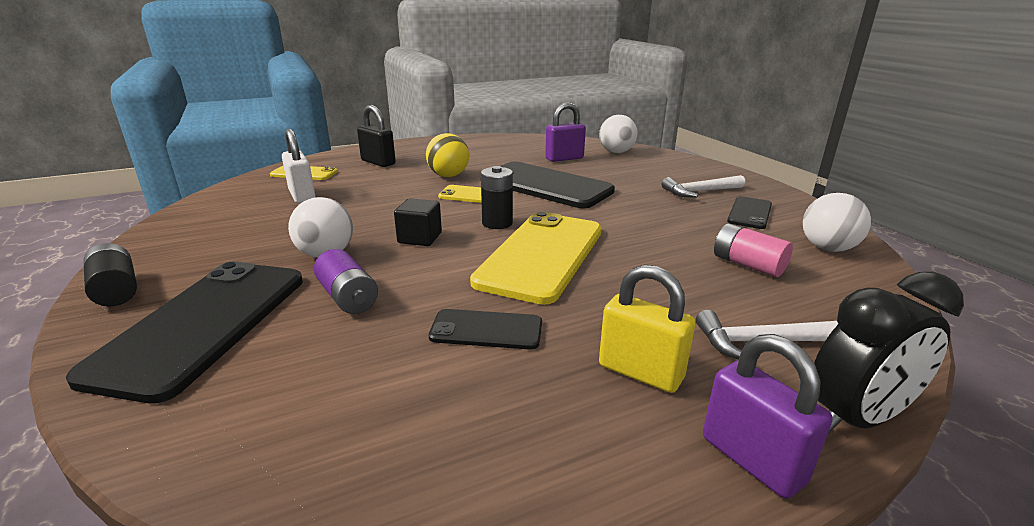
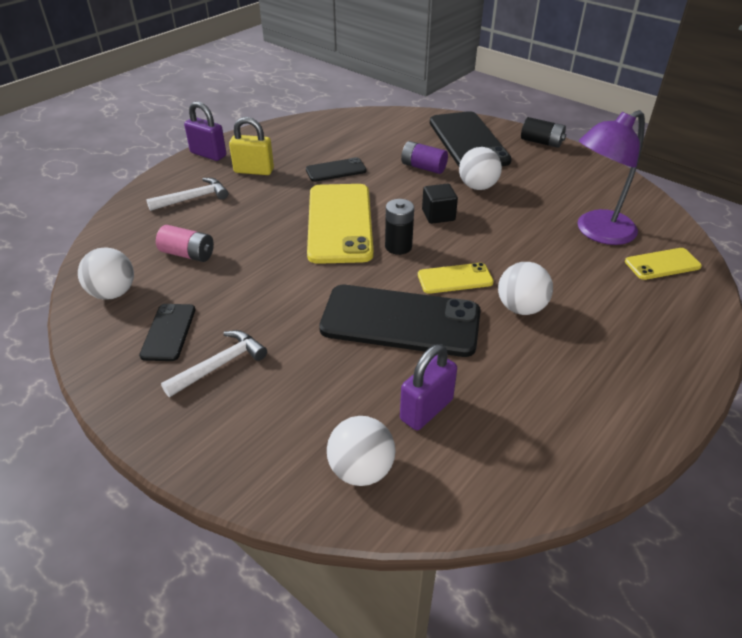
camera: 155 degrees right, 15 degrees up
white padlock [282,129,316,203] -> purple lamp [578,110,645,245]
black padlock [357,105,396,167] -> none
yellow ball [426,133,469,177] -> white ball [498,262,553,315]
black clock [814,272,964,434] -> none

